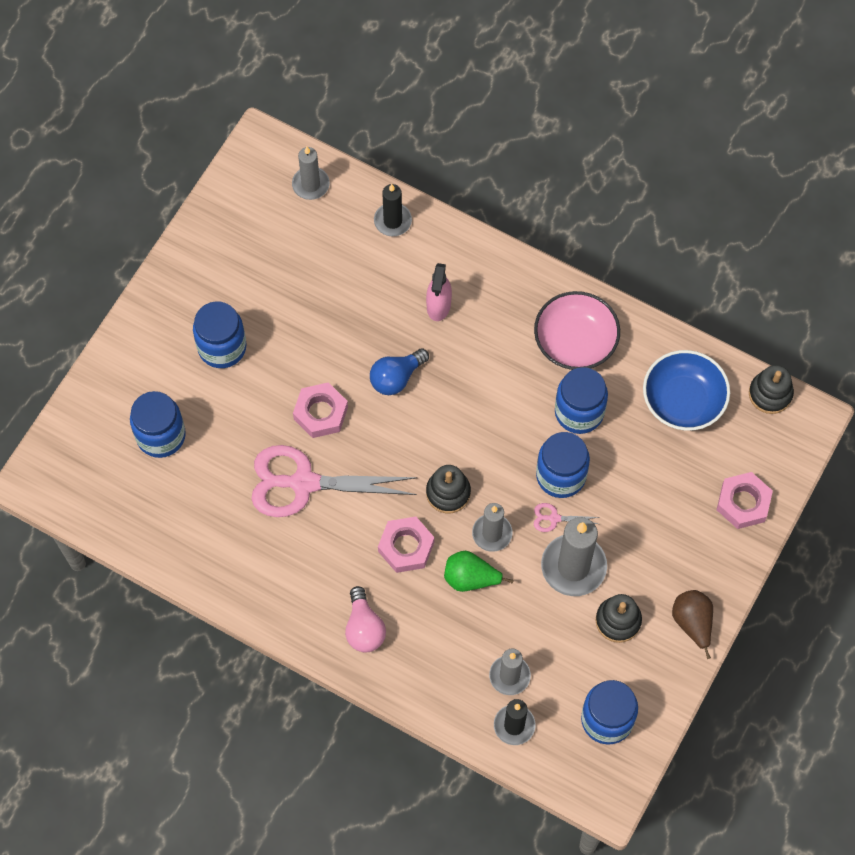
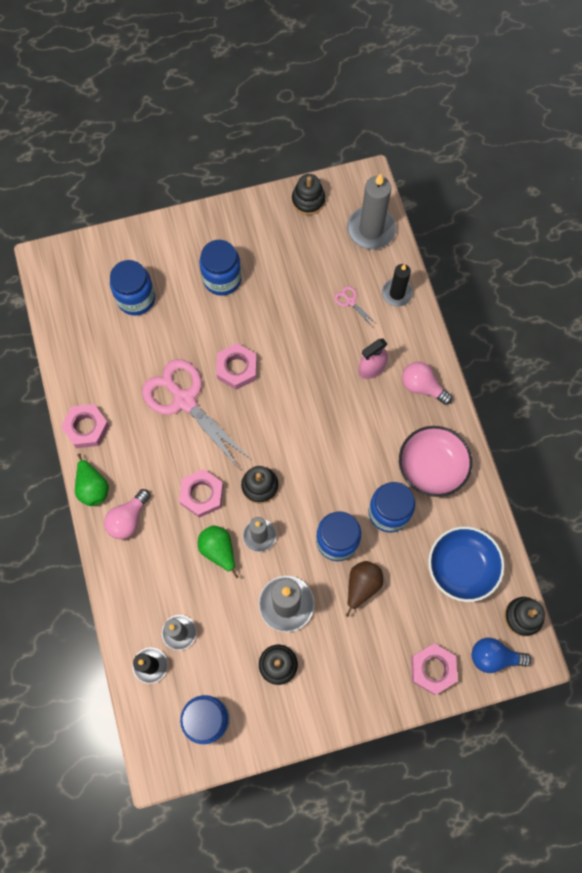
camera: 45 degrees right, 5 degrees up
grey candle [292,147,330,200] -> grey candle [347,173,396,249], size x1.62
blue light bulb [370,348,429,395] -> blue light bulb moved to [472,638,531,673]
pink scissors [534,503,600,532] -> pink scissors moved to [334,286,377,326]
brown pear [672,590,713,659] -> brown pear moved to [345,561,383,617]
none -> pink nut [61,404,109,448]
none -> green pear [75,453,109,506]
none -> black stacking toy [292,174,325,215]
none -> pink light bulb [402,362,452,405]

